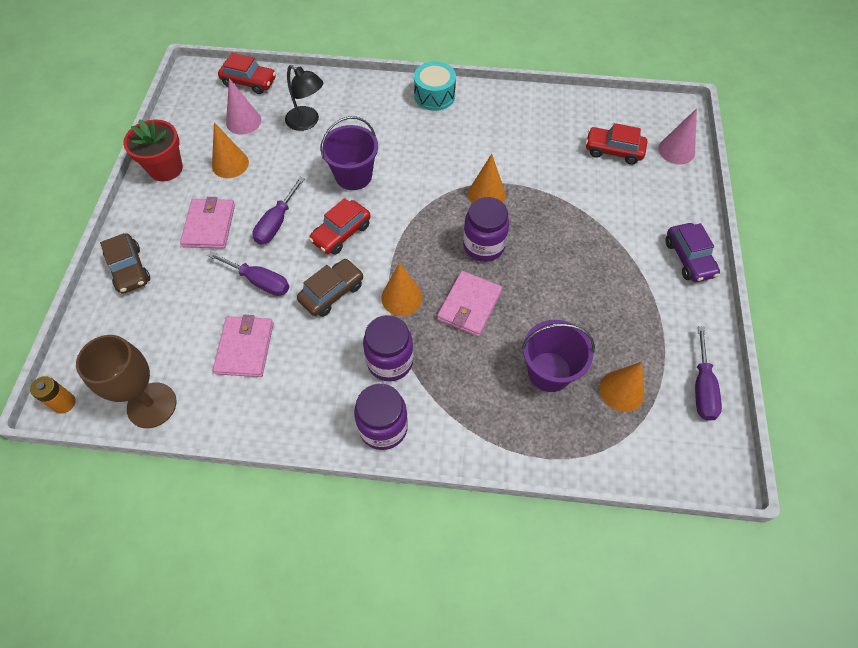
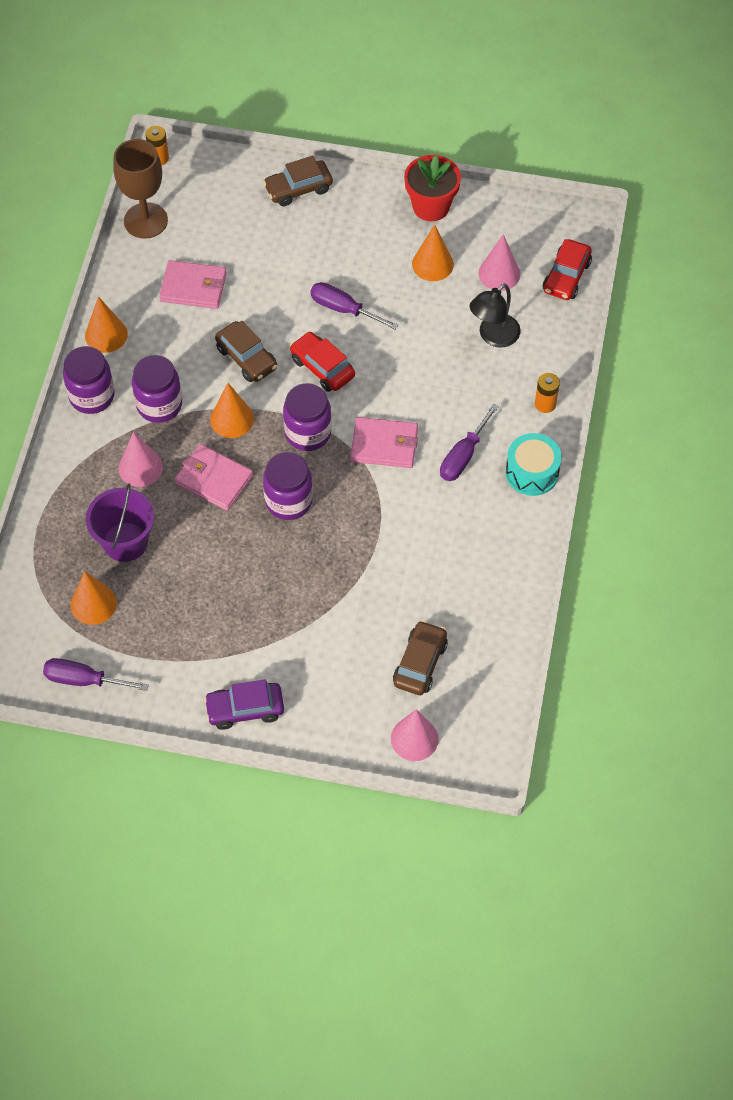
camera: 95 degrees right, 0 degrees up
pink wallet [180,197,235,249] -> pink wallet moved to [350,417,418,468]
purple screwdriver [208,251,289,296] -> purple screwdriver moved to [440,404,499,481]
purple bucket [320,116,378,190] -> none
orange cone [468,154,506,203] -> orange cone moved to [85,296,128,353]
red car [585,123,647,165] -> brown car [393,620,448,695]
none -> pink cone [118,432,163,487]
none -> purple jar [283,383,332,451]
none -> orange battery [535,373,560,413]

